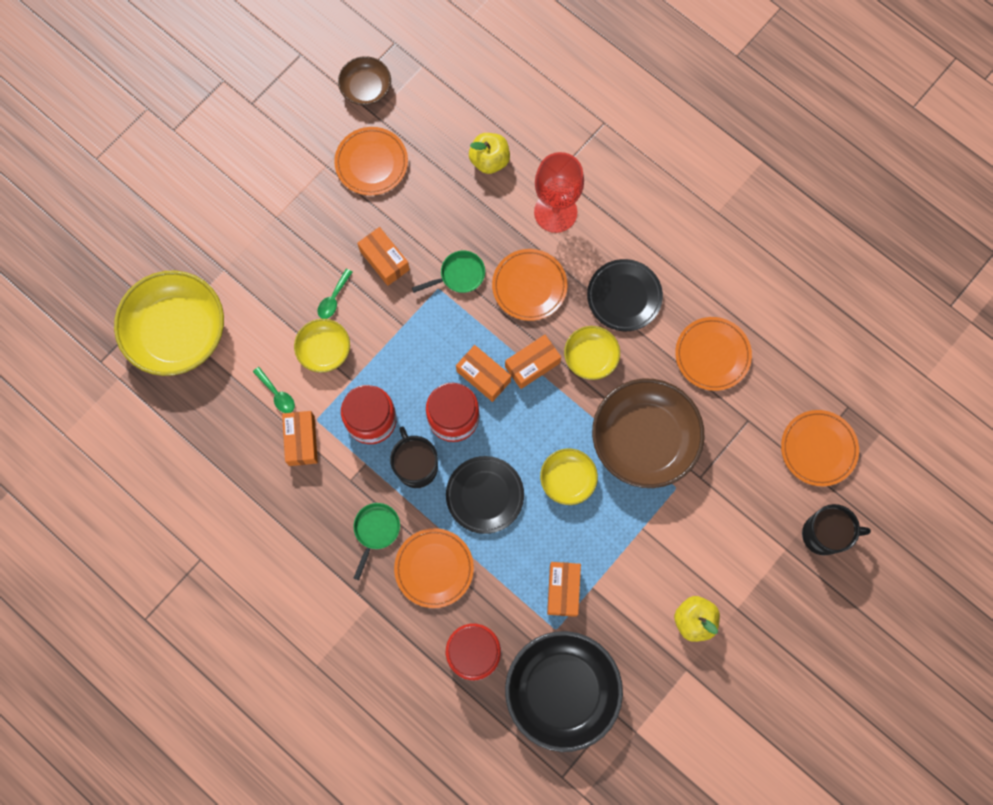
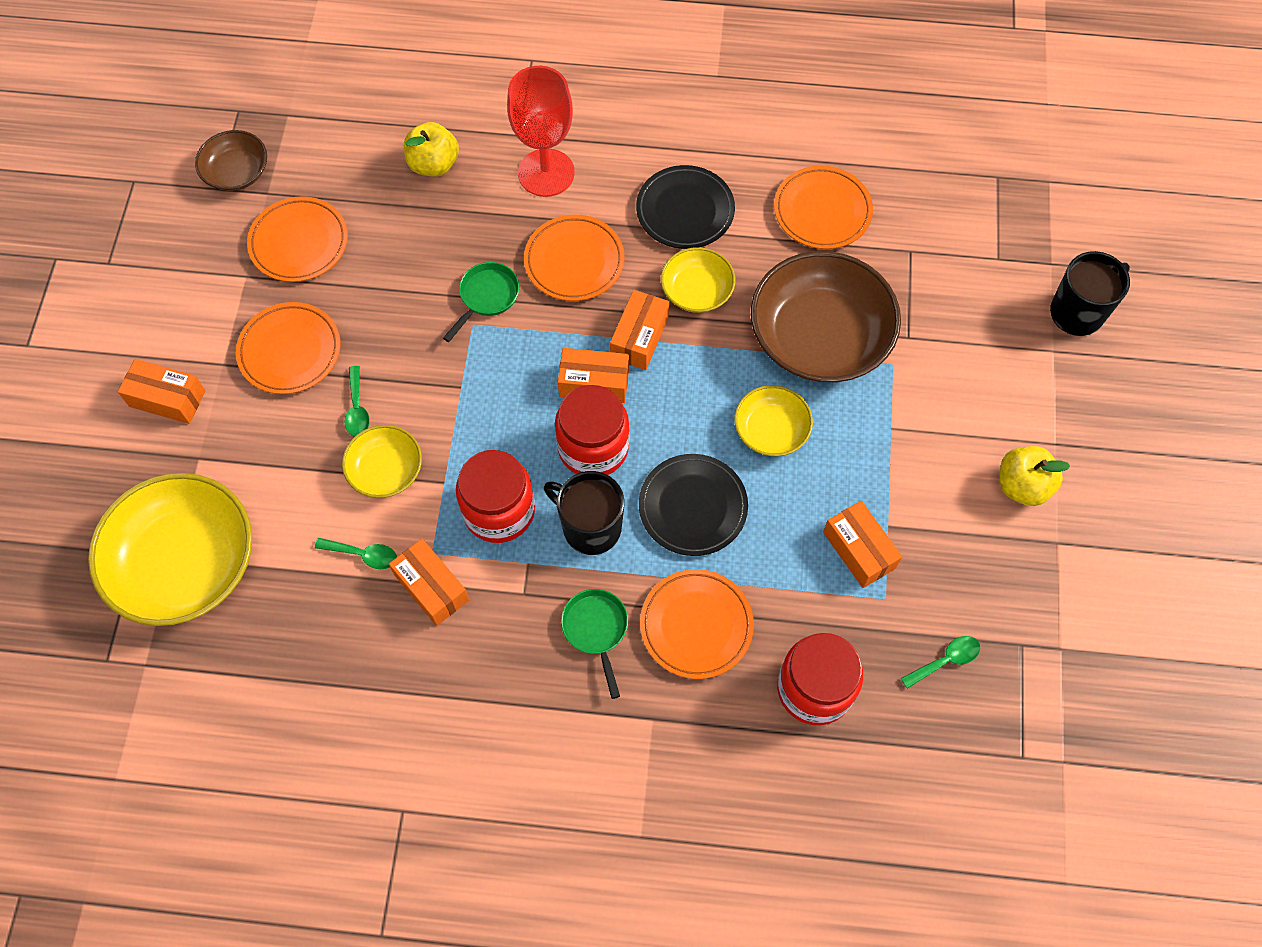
camera: 35 degrees left, 10 degrees down
orange box [357,227,410,286] -> orange box moved to [118,359,206,424]
black bowl [505,631,623,752] -> green spoon [901,636,980,689]
orange plate [781,410,859,486] -> orange plate moved to [236,302,340,394]

